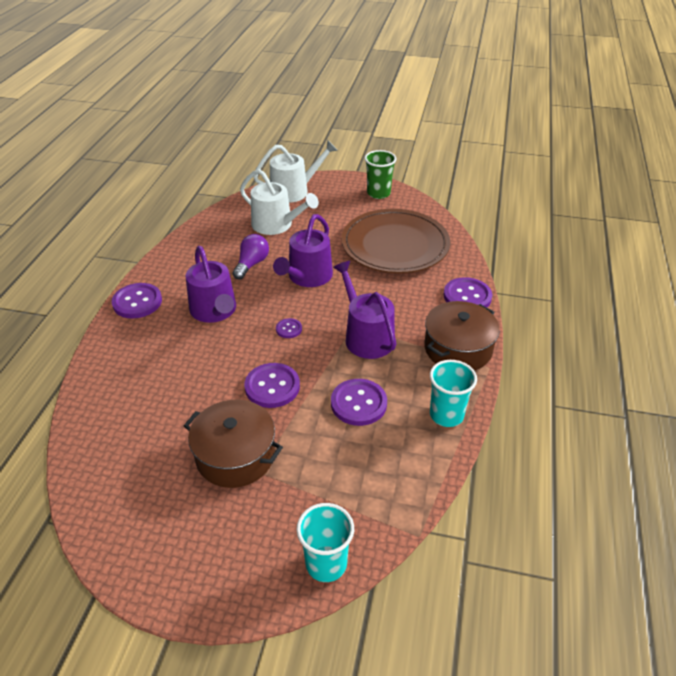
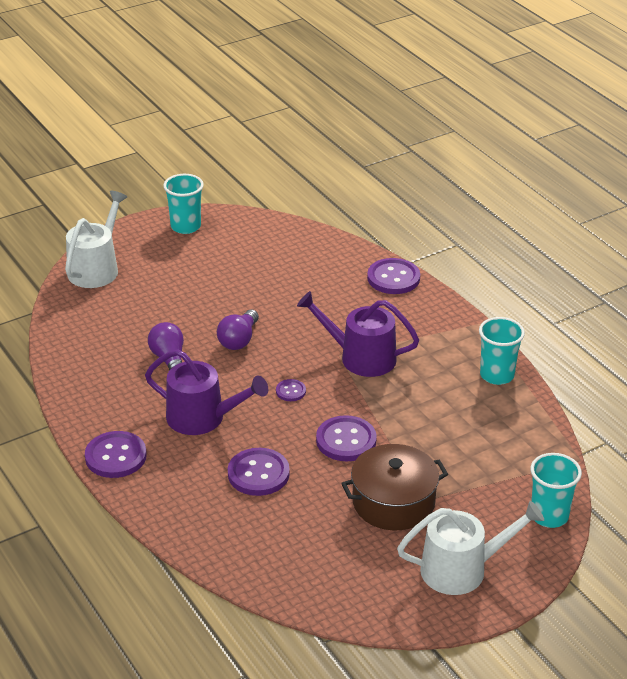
camera: 45 degrees left, 5 degrees down
white watering can [240,169,319,235] -> white watering can moved to [397,501,544,595]
purple watering can [273,214,333,287] -> purple light bulb [217,310,259,350]
purple button [331,379,387,426] -> purple button moved to [228,448,290,496]
brown plate [341,209,450,273] -> none
green cup [364,150,396,199] -> turquoise cup [163,174,204,234]
brown pot [424,301,500,371] -> none

